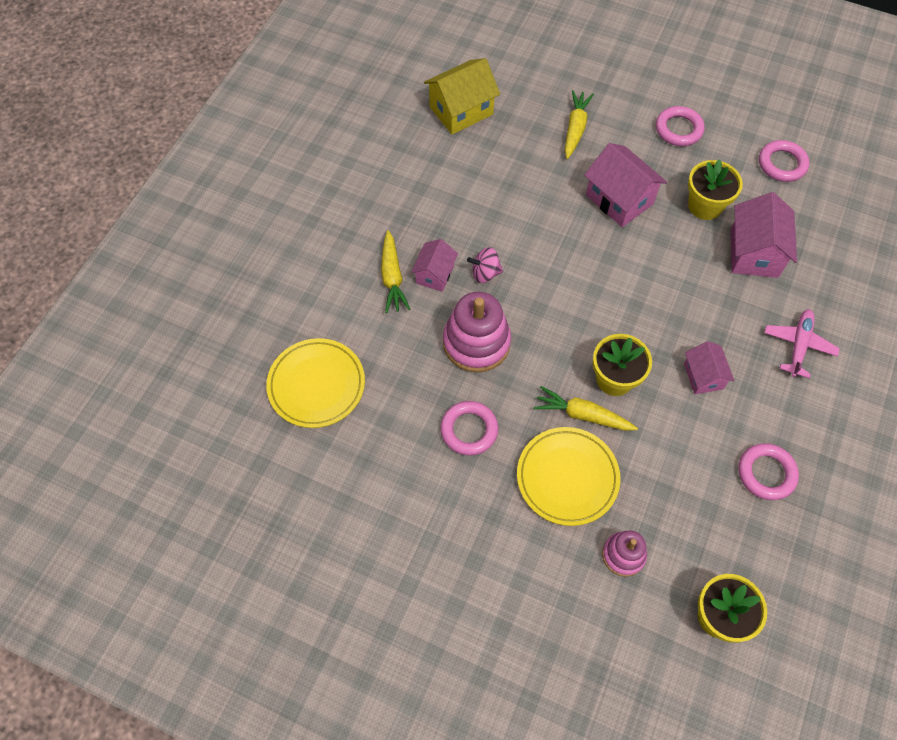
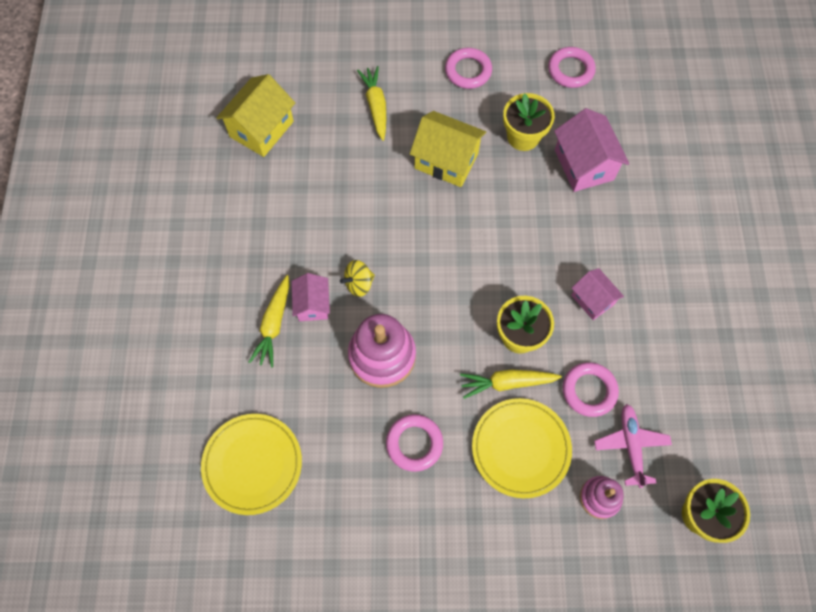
camera: 25 degrees left, 5 degrees up
yellow carrot [381,230,410,313] -> yellow carrot turned 45 degrees clockwise [249,275,290,368]
pink spinning top [467,247,503,283] -> yellow spinning top [340,260,375,297]
pink house [584,143,667,227] -> yellow house [410,111,486,187]
pink ring [738,443,799,500] -> pink ring moved to [563,362,619,417]
pink plane [764,309,840,378] -> pink plane moved to [594,404,672,488]

